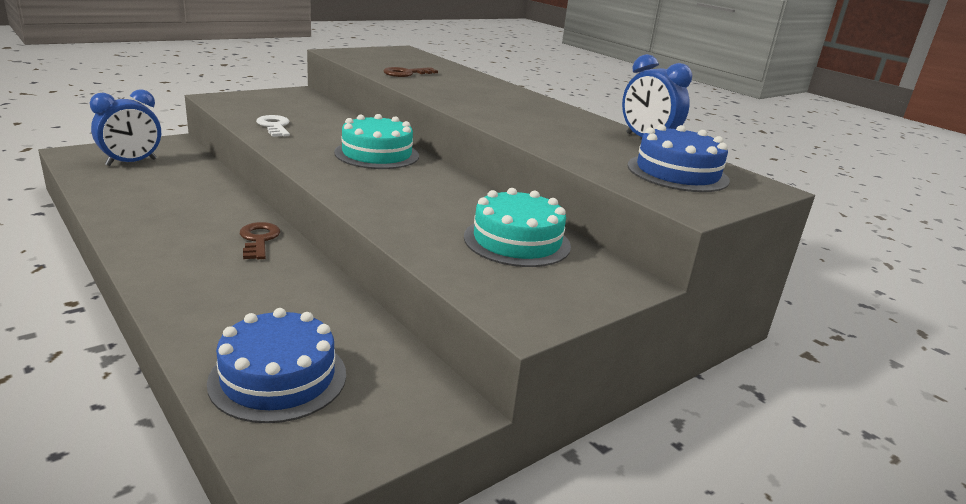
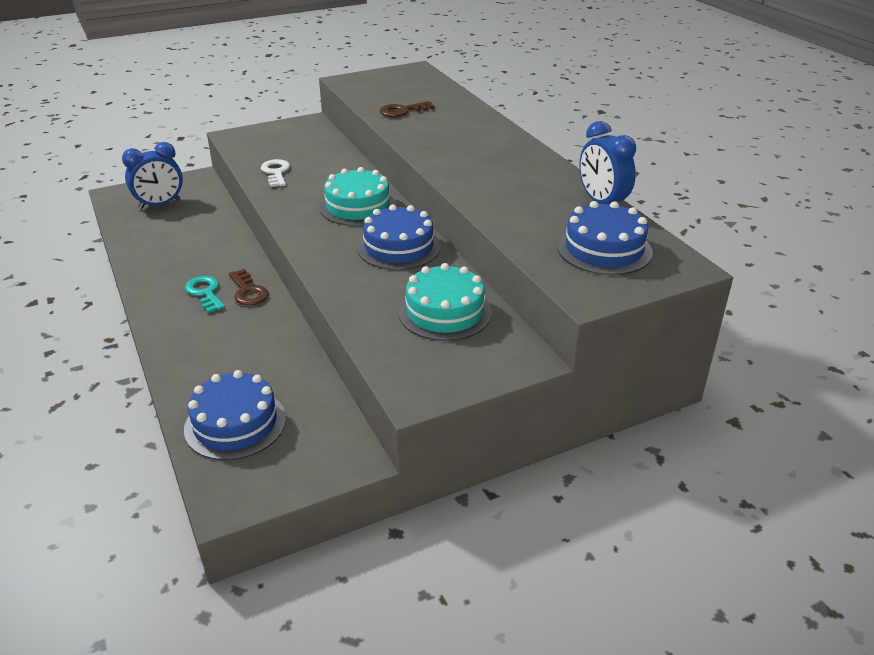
camera: 15 degrees right, 10 degrees up
brown key [240,222,280,259] -> brown key turned 150 degrees clockwise [229,269,269,306]
none -> turquoise key [185,276,225,313]
none -> blue cake [357,204,441,270]

